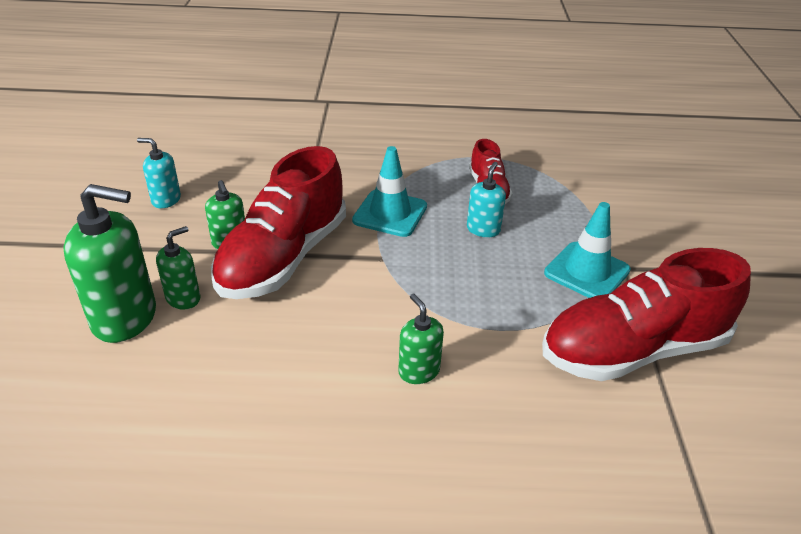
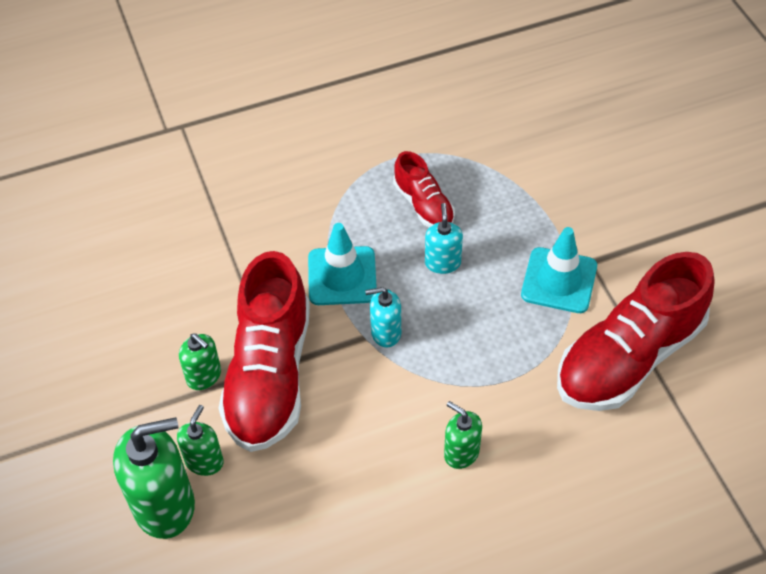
camera: 20 degrees left, 15 degrees up
turquoise soap dispenser [137,138,181,209] -> turquoise soap dispenser moved to [365,287,401,348]

